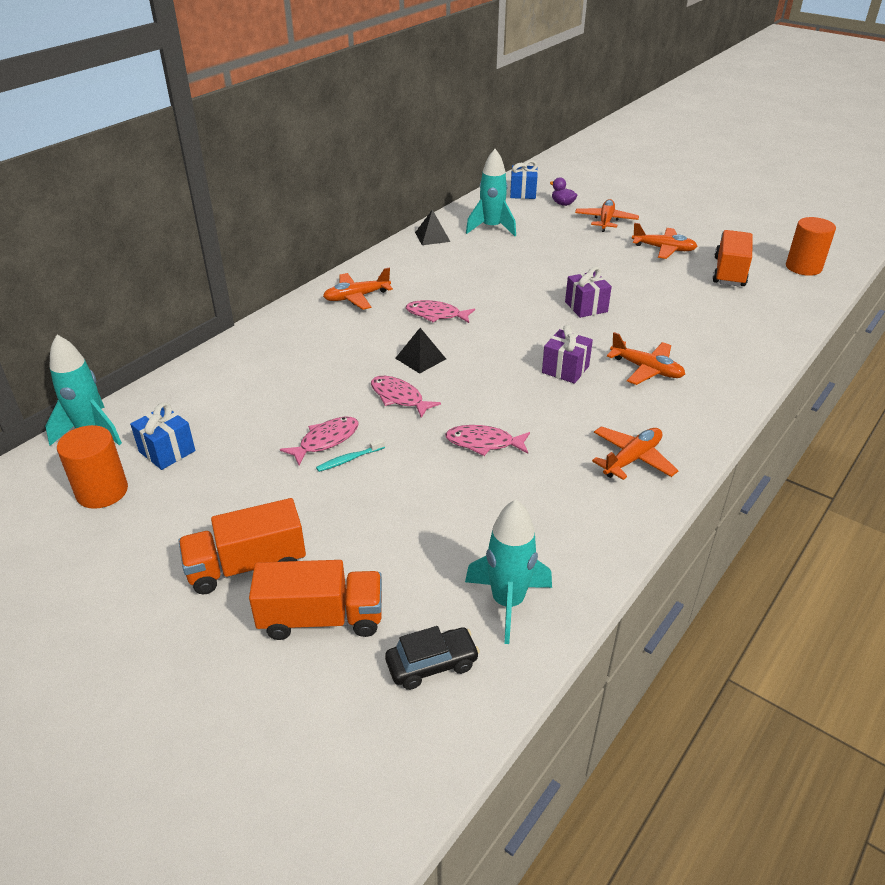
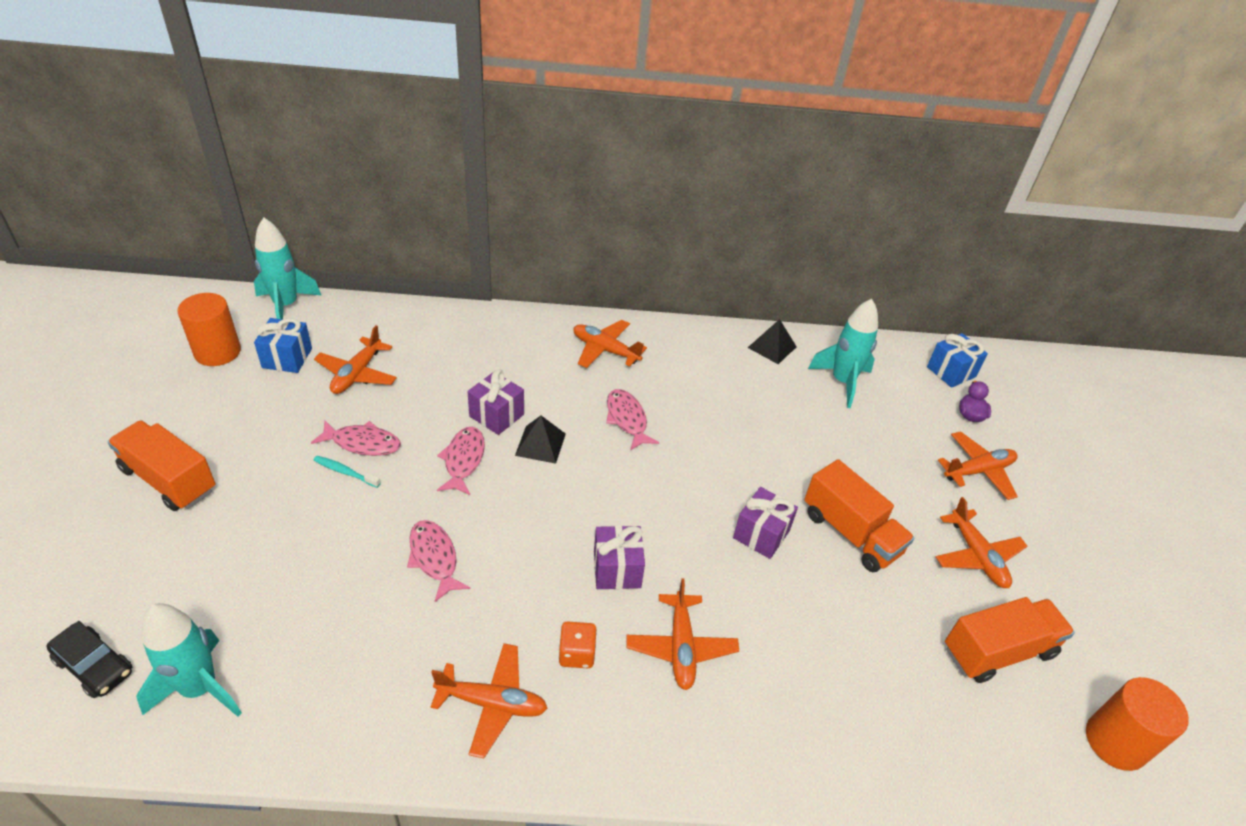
camera: 50 degrees right, 5 degrees up
orange truck [249,560,382,640] -> orange truck moved to [804,459,914,572]
none -> orange plane [314,325,397,394]
none -> purple gift [467,370,524,435]
none -> orange dice [559,622,597,668]

